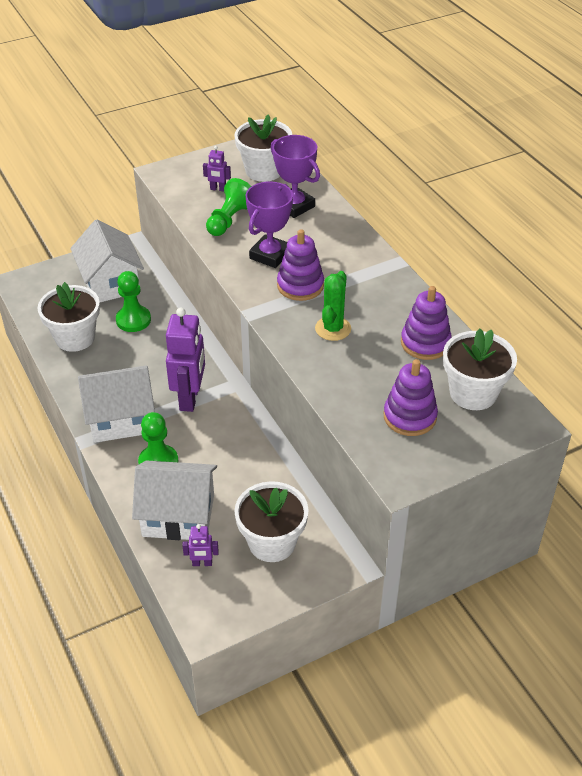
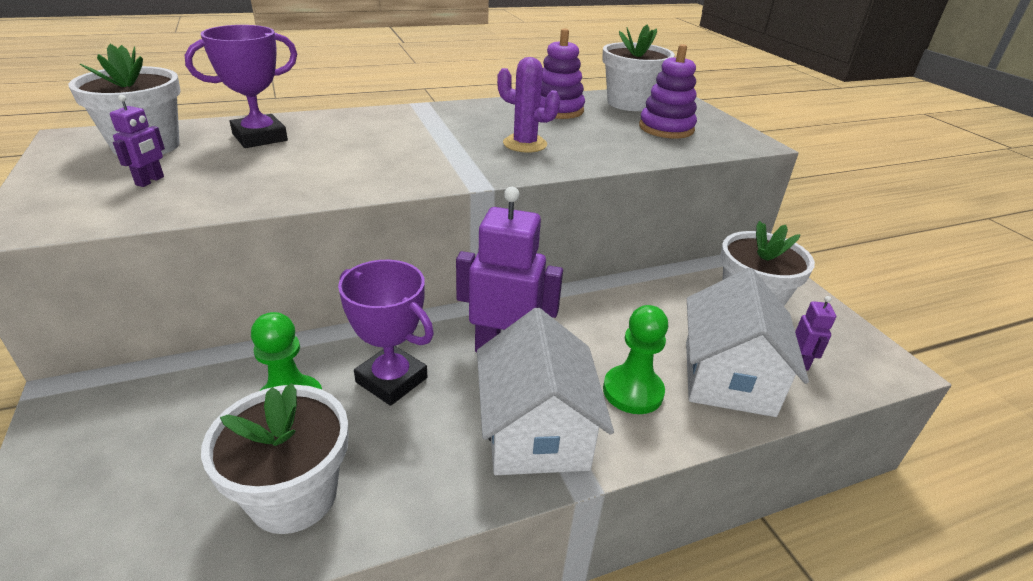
camera: 85 degrees left, 10 degrees down
white house [70,219,144,302] -> none
green pawn [206,178,251,236] -> none
purple trophy [246,181,293,268] -> purple trophy moved to [338,260,434,406]
purple stacking toy [277,229,324,301] -> none
green cactus [315,271,351,341] -> purple cactus [497,57,560,153]

